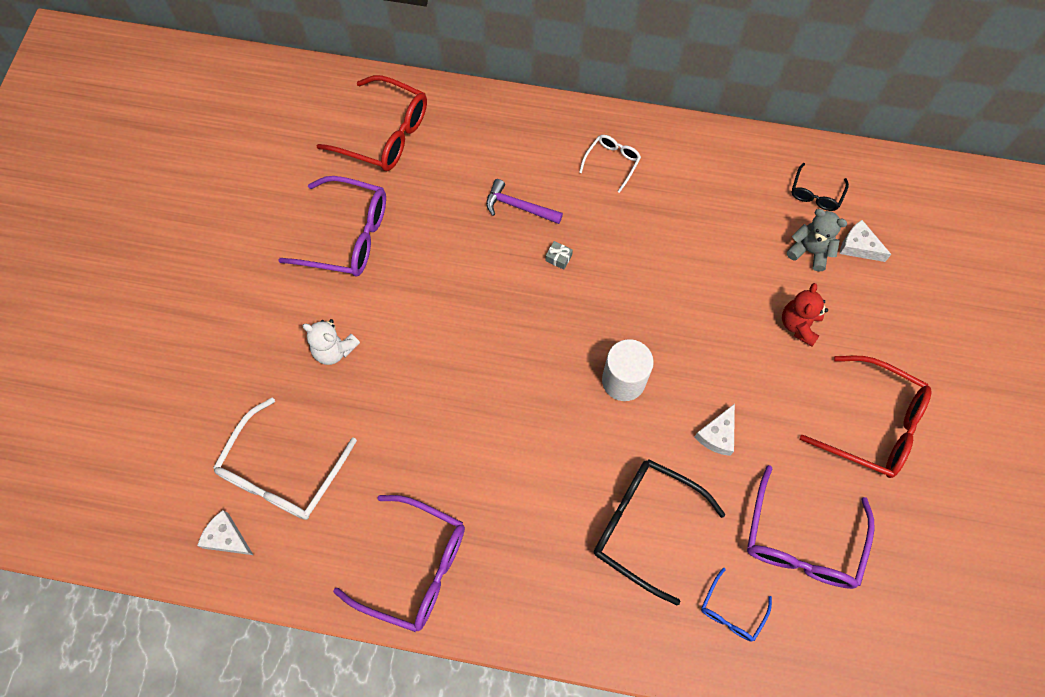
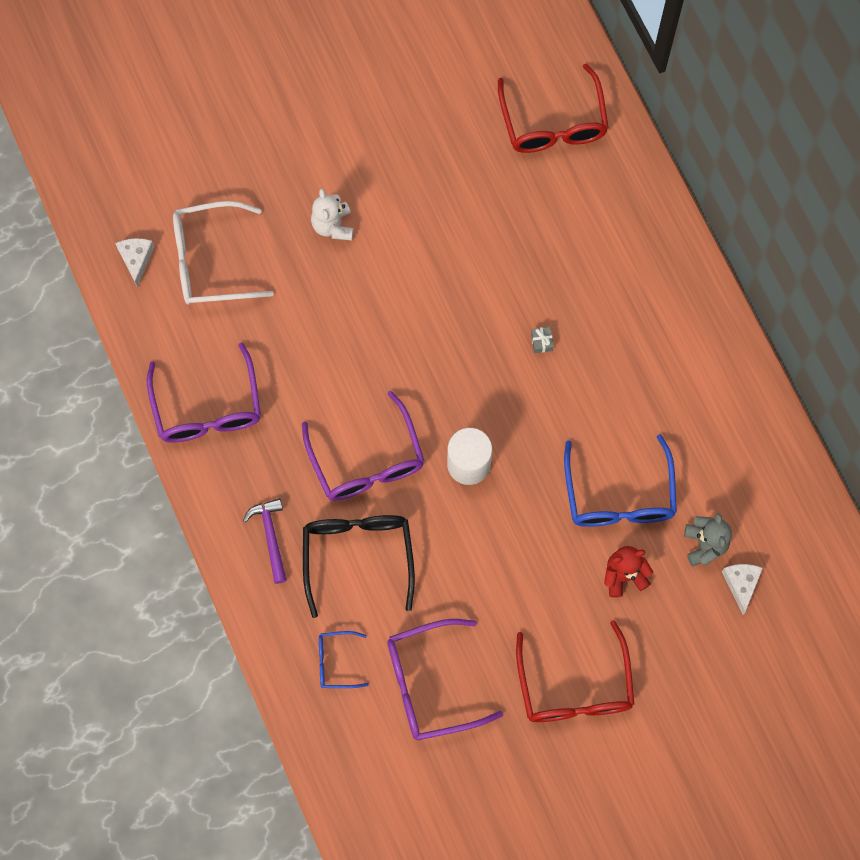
camera: 55 degrees right, 5 degrees up
purple glasses [278,176,386,276] -> purple glasses moved to [302,391,424,501]
purple hammer [486,179,563,224] -> purple hammer moved to [243,498,287,584]
white glasses [579,135,641,193] -> none
white cheese [694,404,735,456] -> none
black glasses [791,163,849,211] -> none
none -> blue glasses [564,434,677,527]

